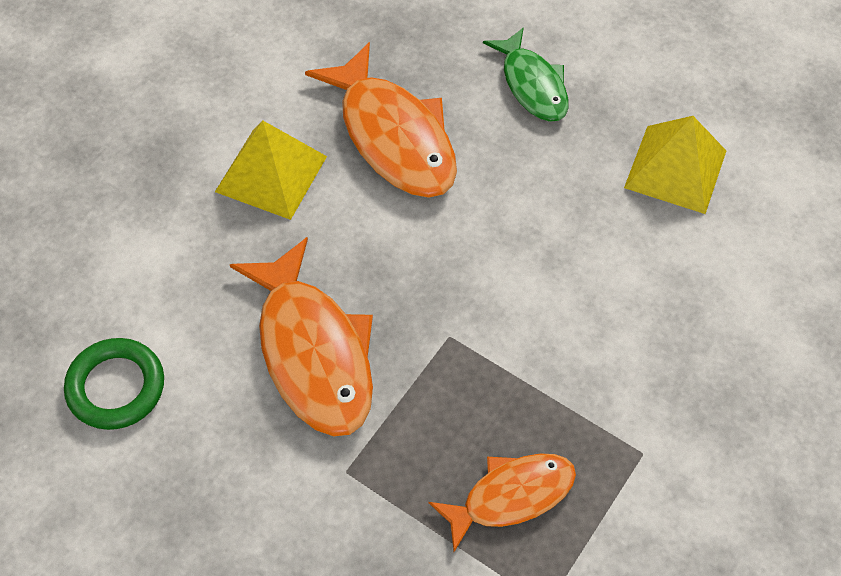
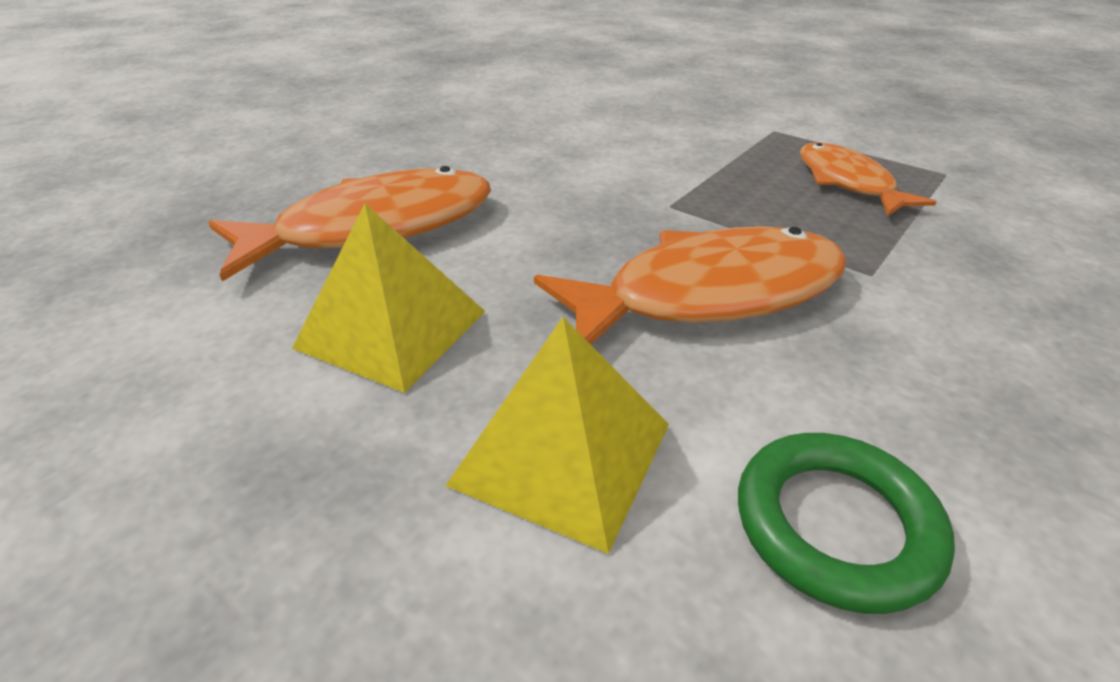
camera: 85 degrees left, 20 degrees down
green fish [483,27,568,122] -> none
yellow pyramid [624,116,726,214] -> yellow pyramid moved to [445,317,669,554]

